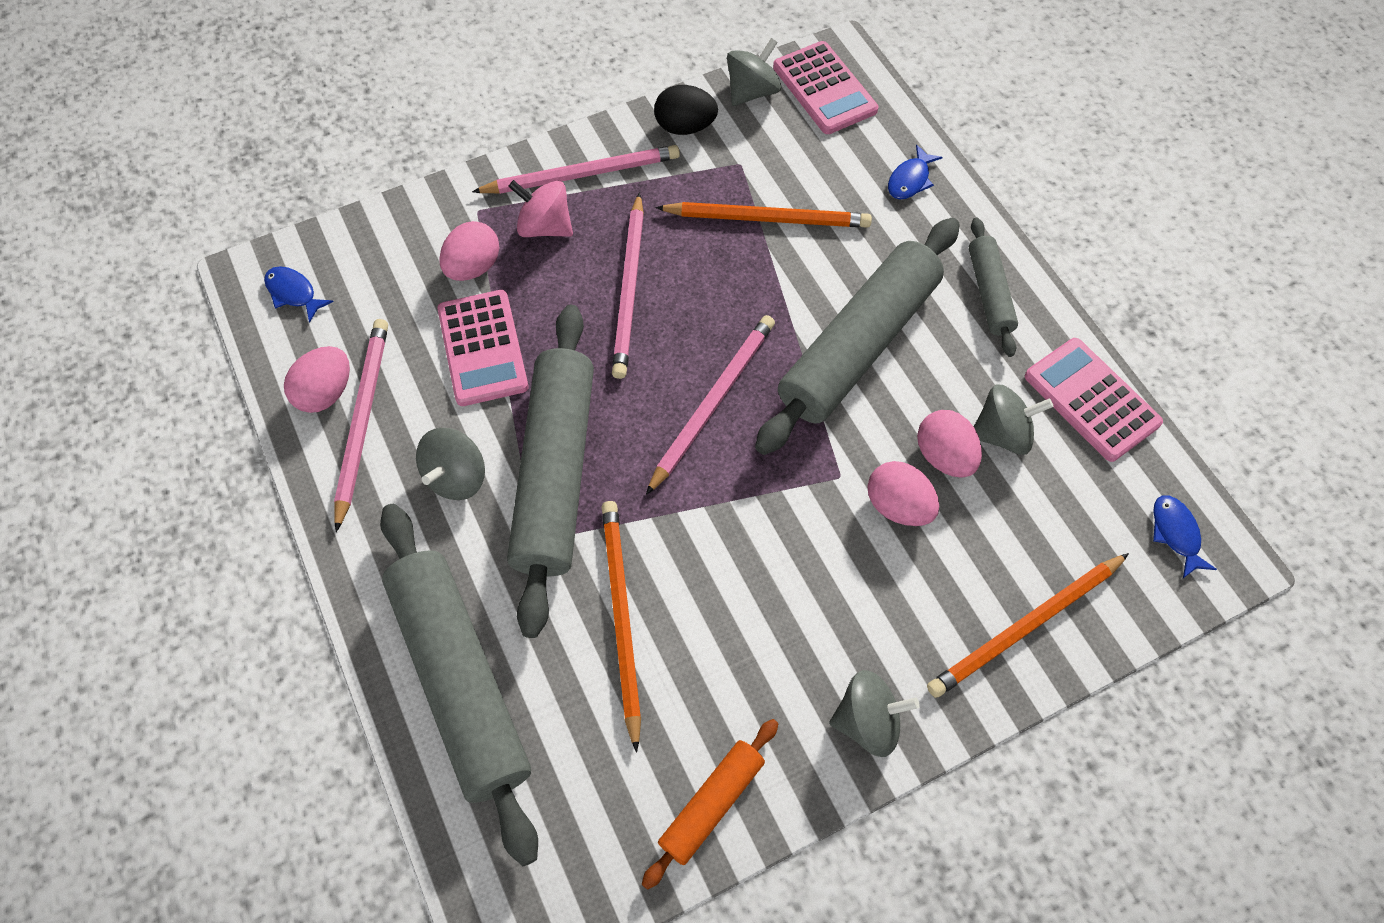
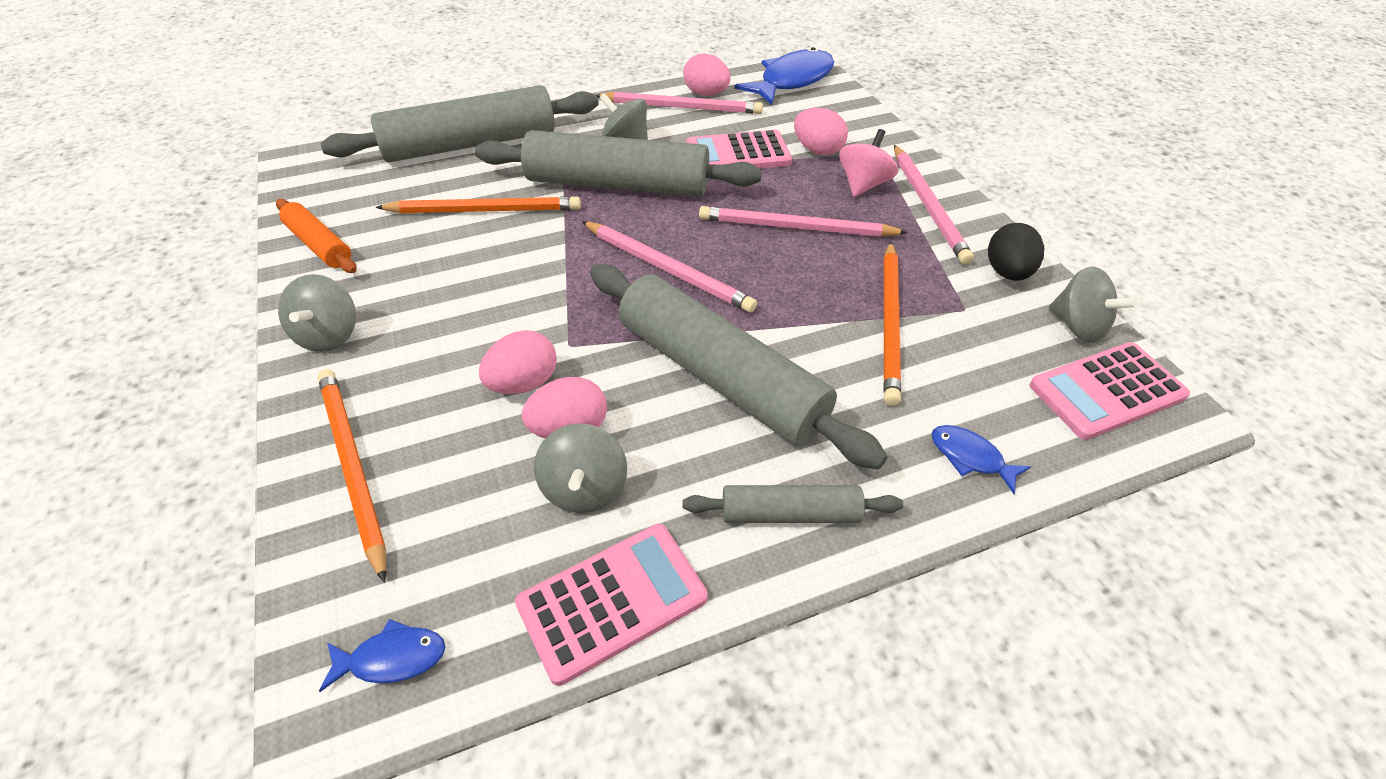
camera: 95 degrees right, 15 degrees down
blue fish [264,266,333,323] -> blue fish [734,47,834,105], size x2.06

